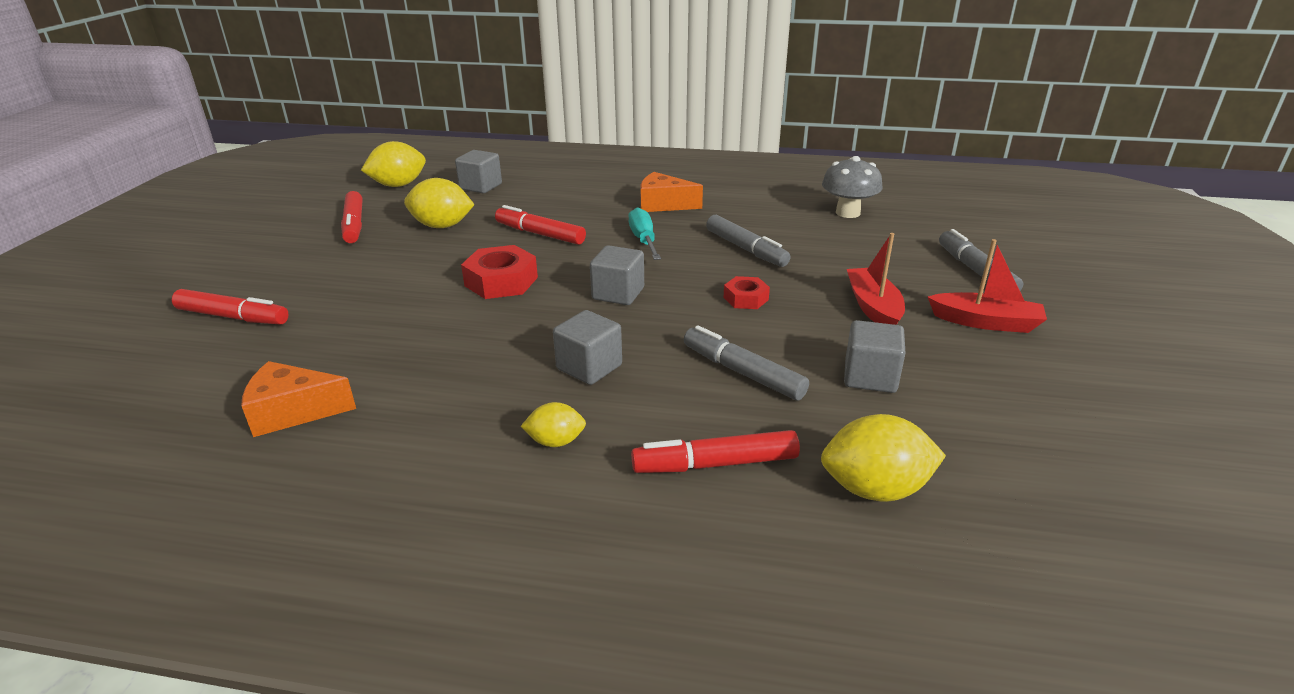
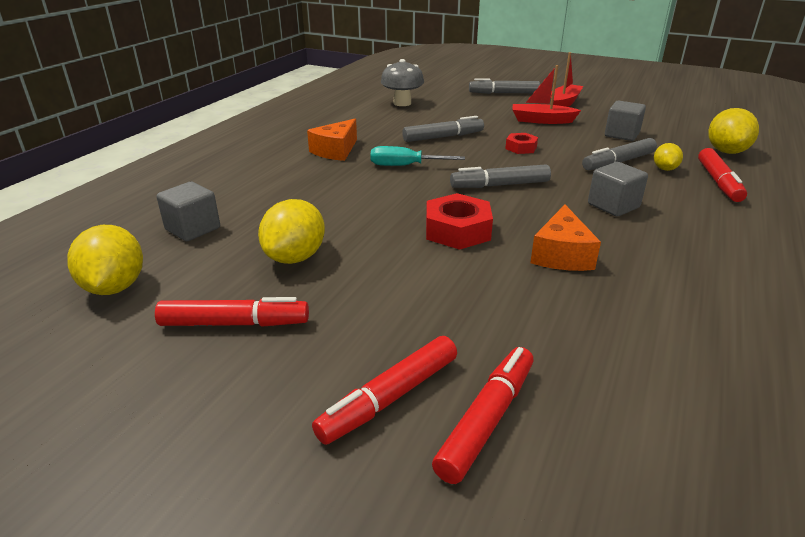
camera: 75 degrees left, 0 degrees up
orange cheese [241,361,356,437] -> orange cheese moved to [530,205,601,271]
red marker [495,205,586,245] -> red marker moved to [312,336,457,445]
yellow lemon [521,402,586,447] -> yellow lemon moved to [654,143,683,171]
grey cube [590,245,644,305] -> grey marker [450,164,551,188]

